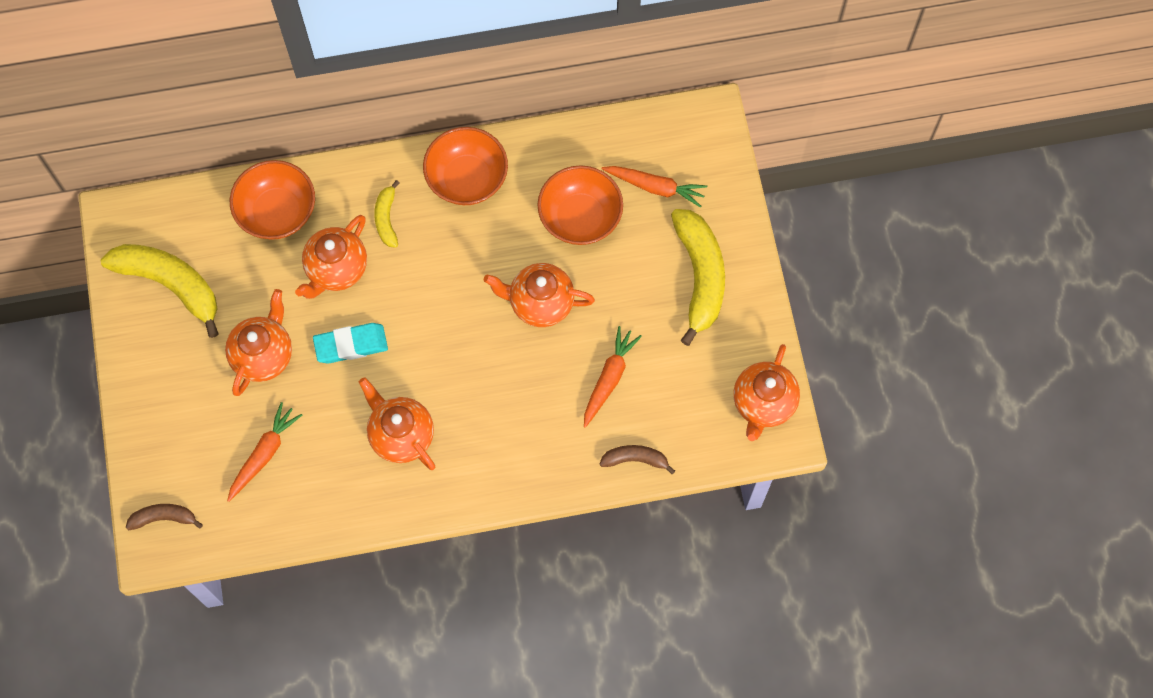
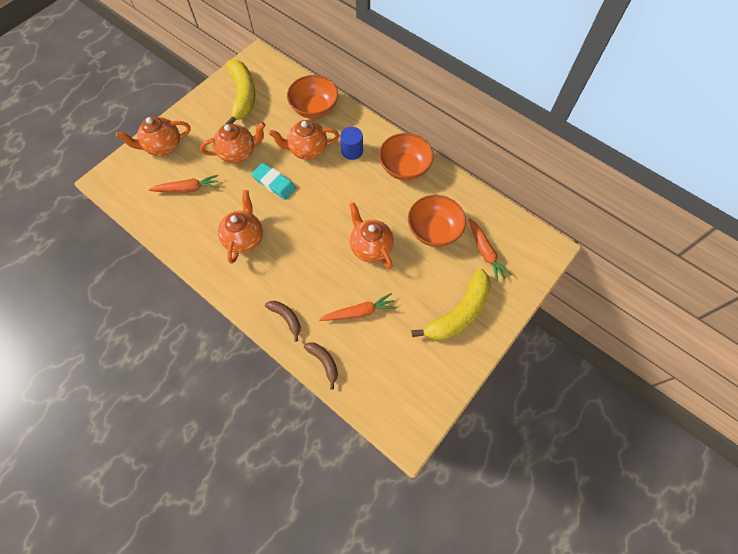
camera: 50 degrees right, 5 degrees down
brown banana [126,504,203,530] -> brown banana moved to [265,301,301,342]
yellow banana [374,180,399,248] -> blue cylinder [340,127,363,160]
orange teapot [734,344,800,441] -> orange teapot moved to [116,116,191,156]

